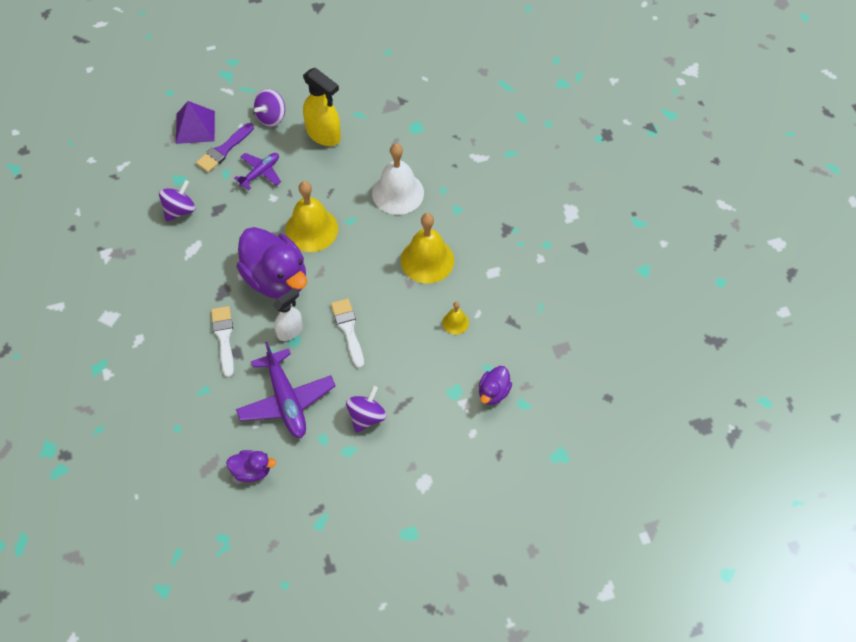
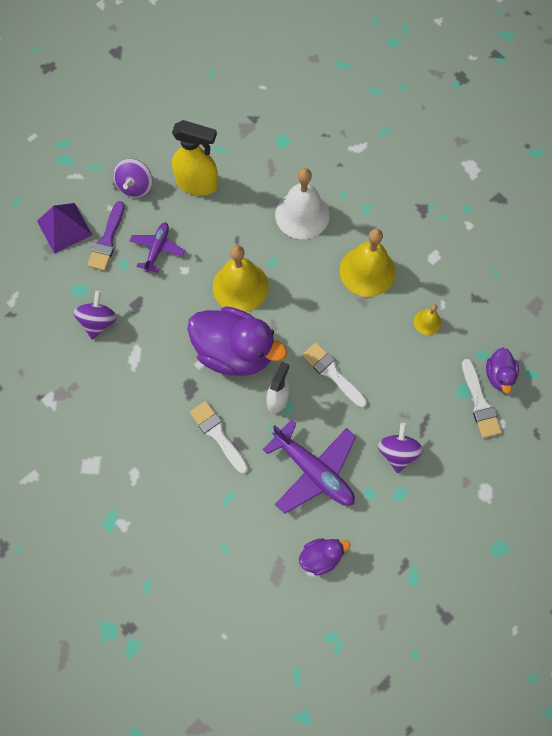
camera: 25 degrees left, 10 degrees up
none -> white brush [462,359,502,438]

